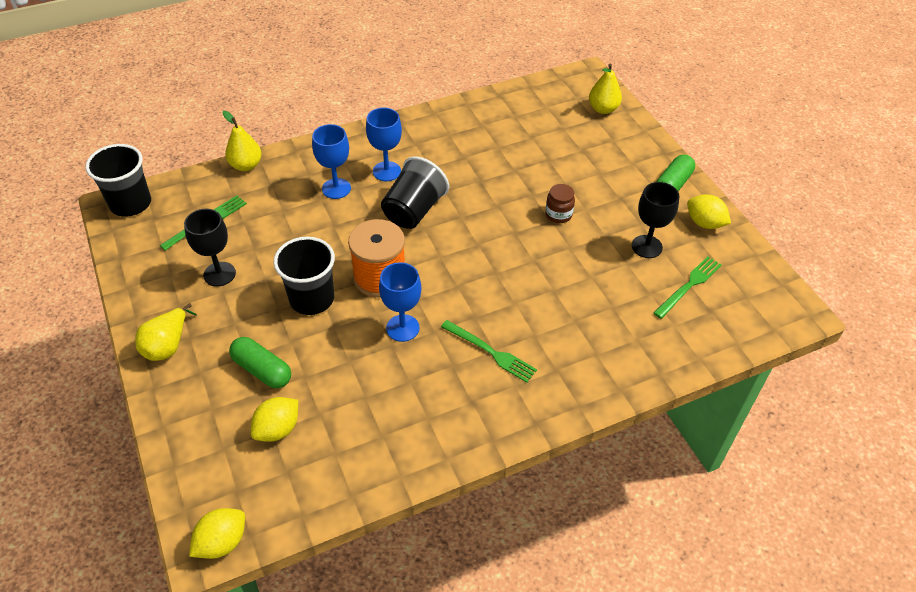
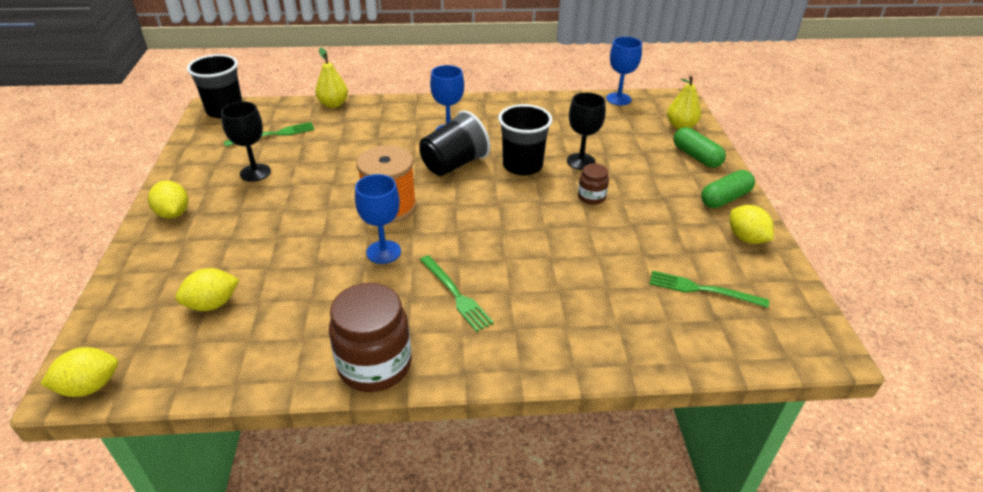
camera: 20 degrees right, 10 degrees down
yellow pear [135,303,197,361] -> yellow lemon [148,180,188,219]
green capsule [229,337,291,388] -> green capsule moved to [674,127,726,168]
black cup [274,237,335,315] -> black cup moved to [498,104,552,175]
blue goblet [312,124,351,199] -> blue goblet moved to [606,37,642,105]
black goblet [632,182,679,258] -> black goblet moved to [567,92,606,170]
green fork [653,256,722,319] -> green fork turned 135 degrees counterclockwise [649,271,769,308]
none -> brown jar [329,283,412,392]

